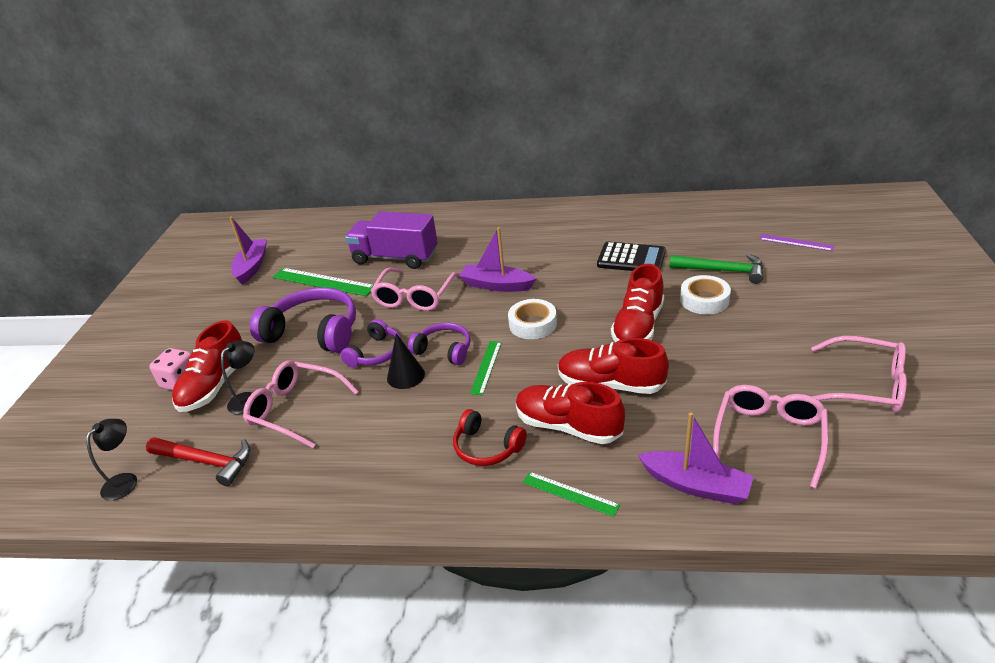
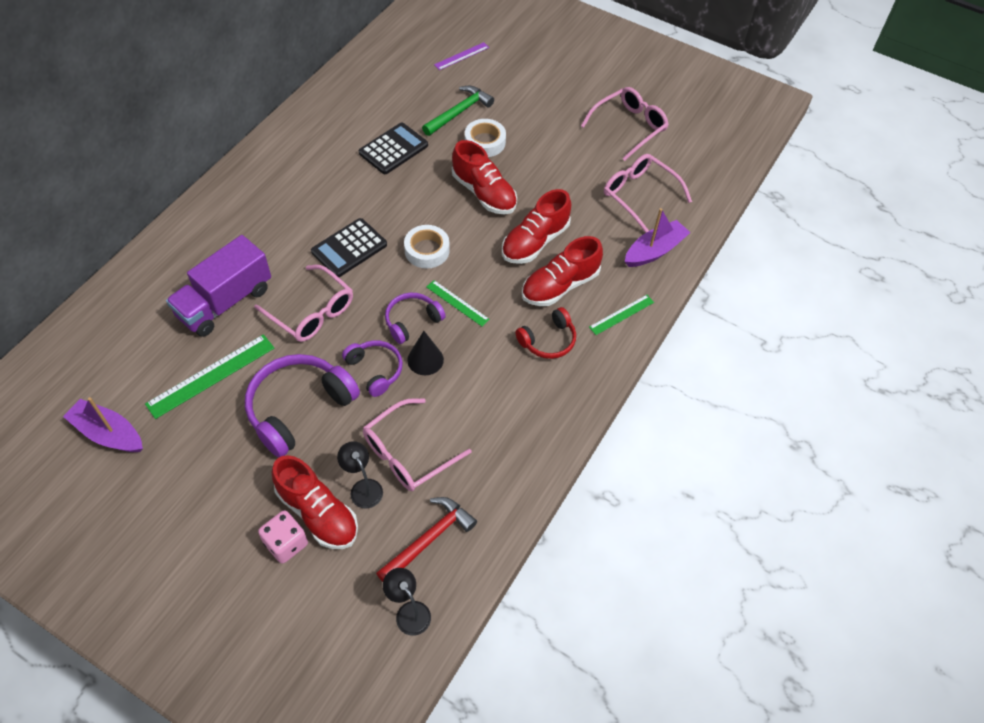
camera: 70 degrees left, 20 degrees up
purple boat [459,227,537,292] -> black calculator [311,218,387,277]

